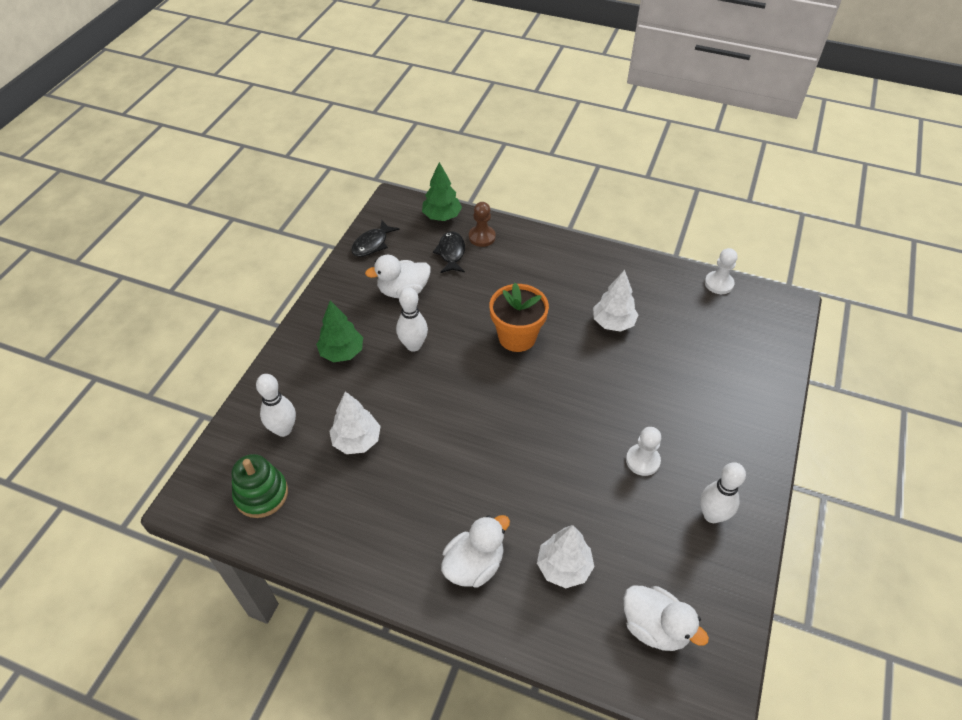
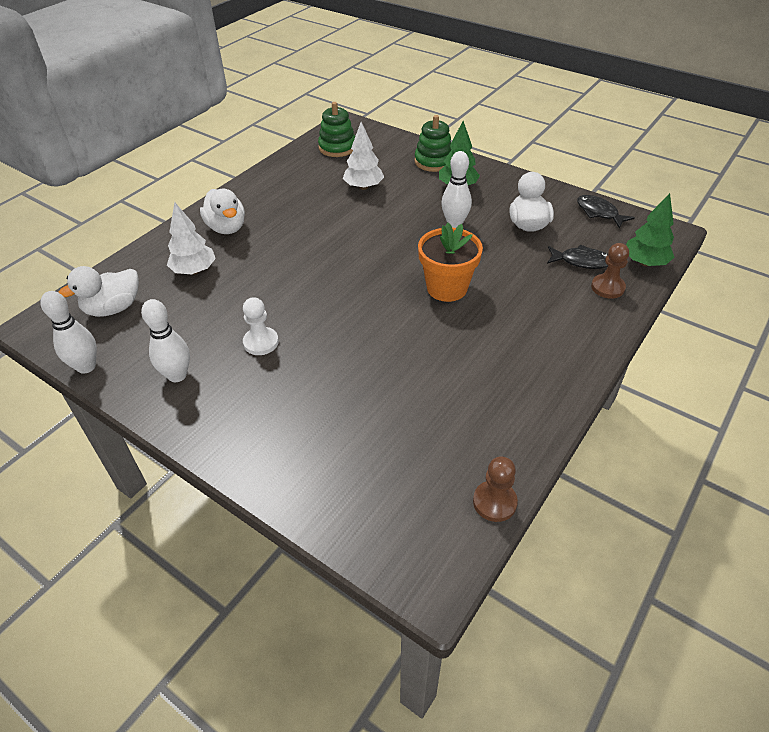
camera: 105 degrees right, 5 degrees down
white bowling pin [256,374,296,437] -> white bowling pin moved to [40,291,97,374]
white tree [593,270,638,332] -> none
white pawn [705,248,738,294] -> brown pawn [473,457,518,522]
none -> green stacking toy [414,115,452,172]

